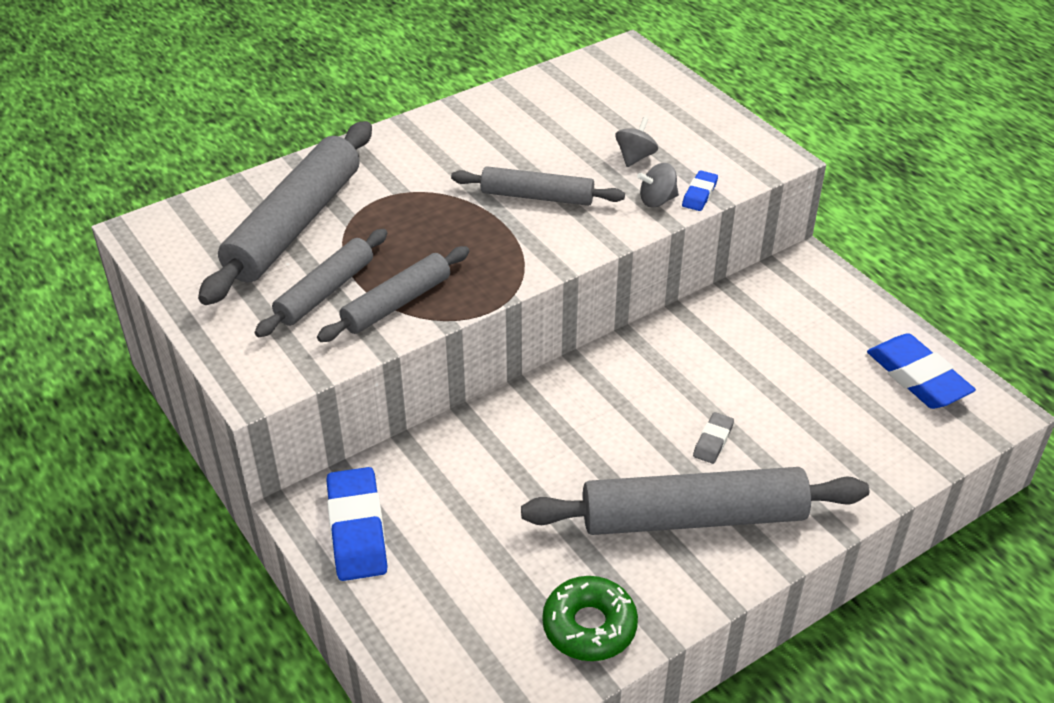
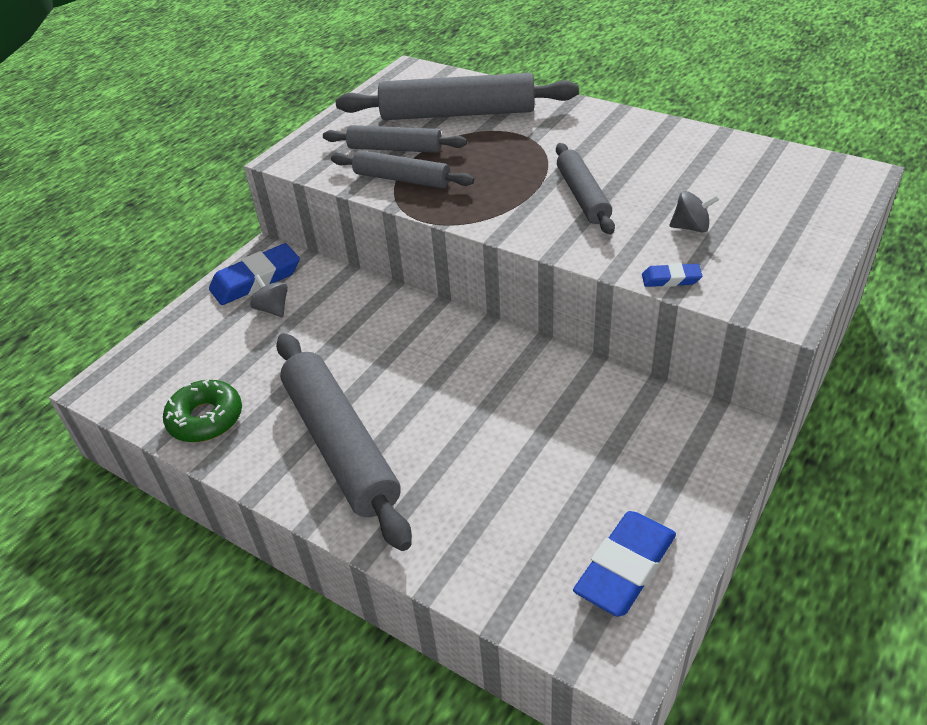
camera: 70 degrees right, 0 degrees up
grey spinning top [637,163,679,207] -> grey spinning top moved to [250,275,288,317]
grey eraser [693,412,734,464] -> none

